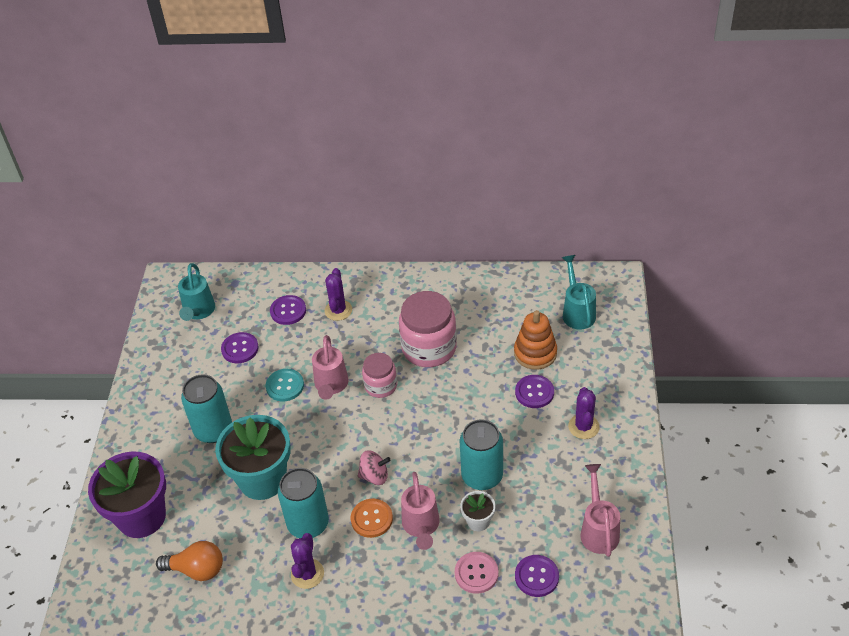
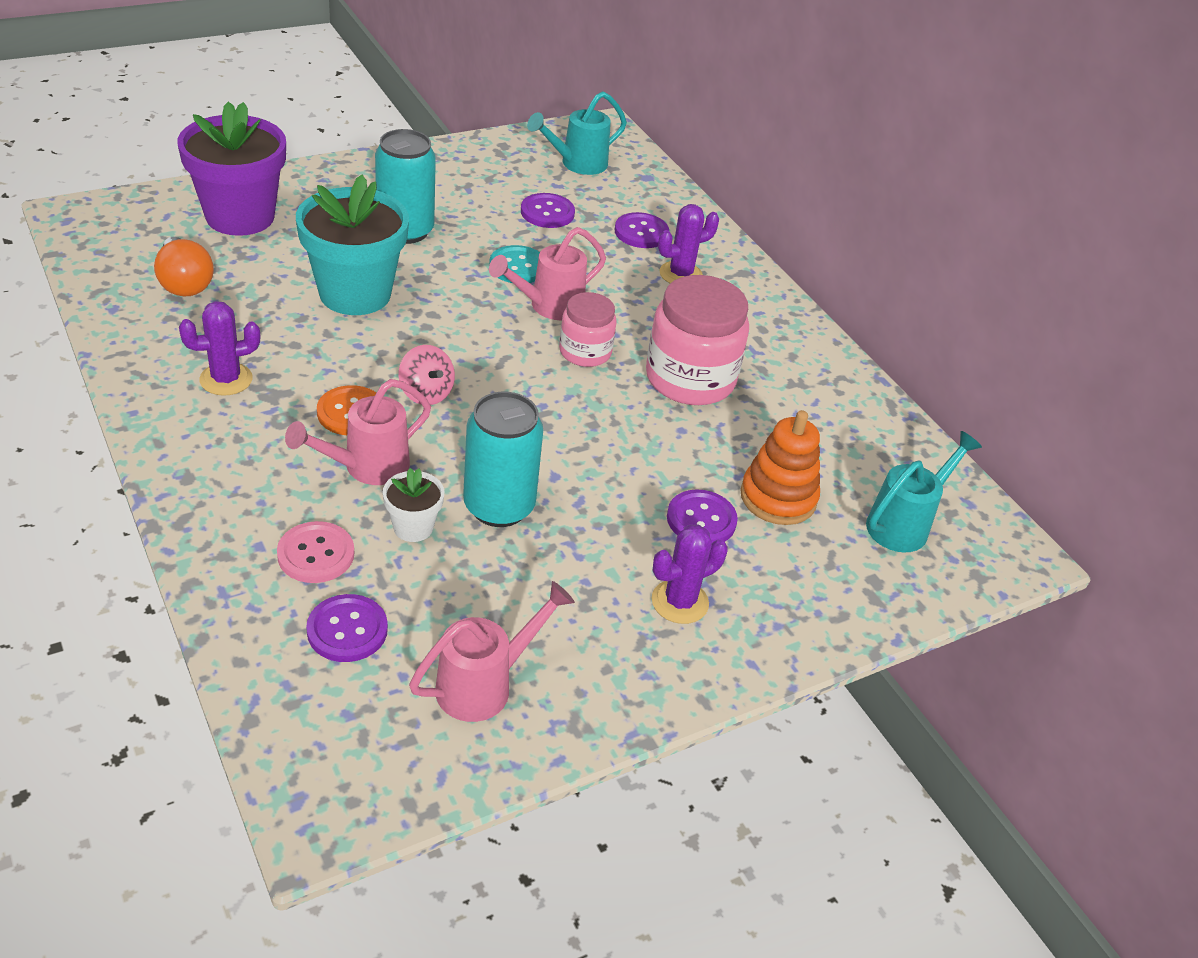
camera: 50 degrees right, 5 degrees down
turquoise can [278,468,329,538] -> none

